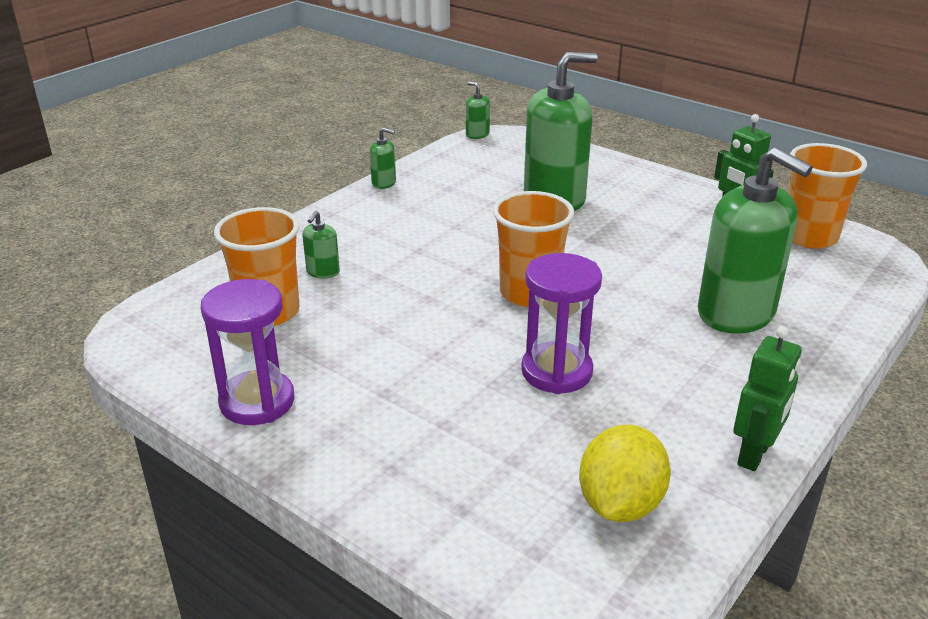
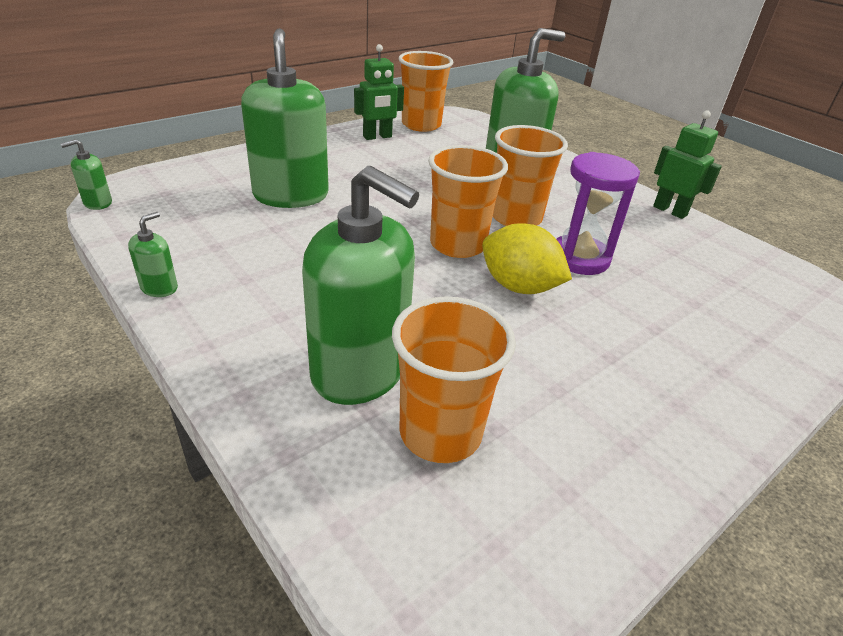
camera: 80 degrees left, 5 degrees up
purple hourglass [201,279,295,425] -> none
green soap dispenser [302,211,340,278] -> green soap dispenser [302,166,419,405], size x2.42
yellow lemon [579,424,671,522] -> yellow lemon moved to [482,223,572,294]
none -> orange cup [493,125,568,226]

